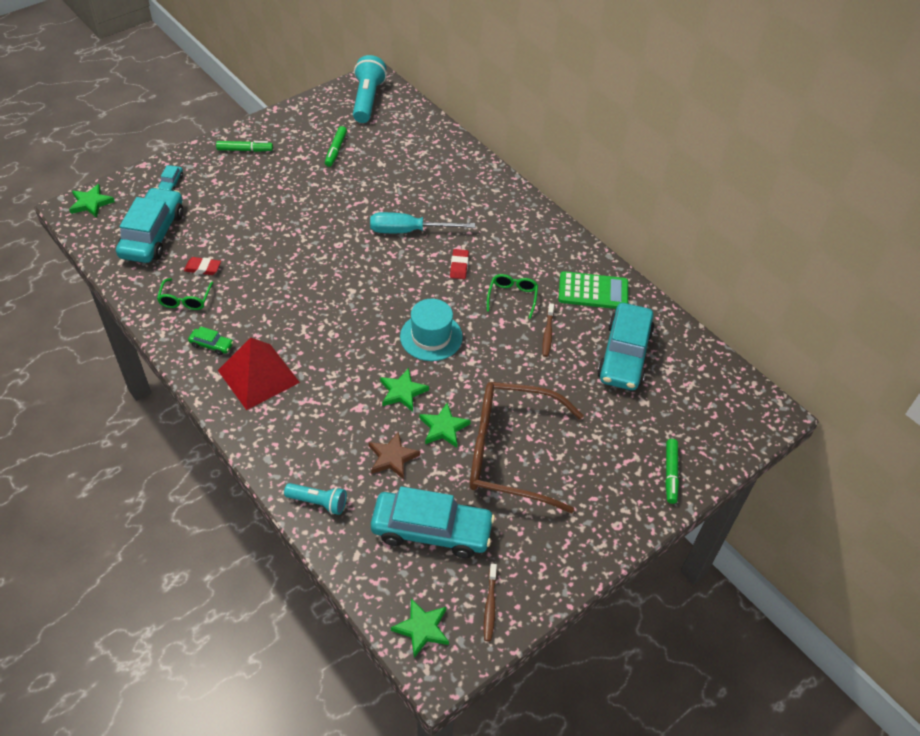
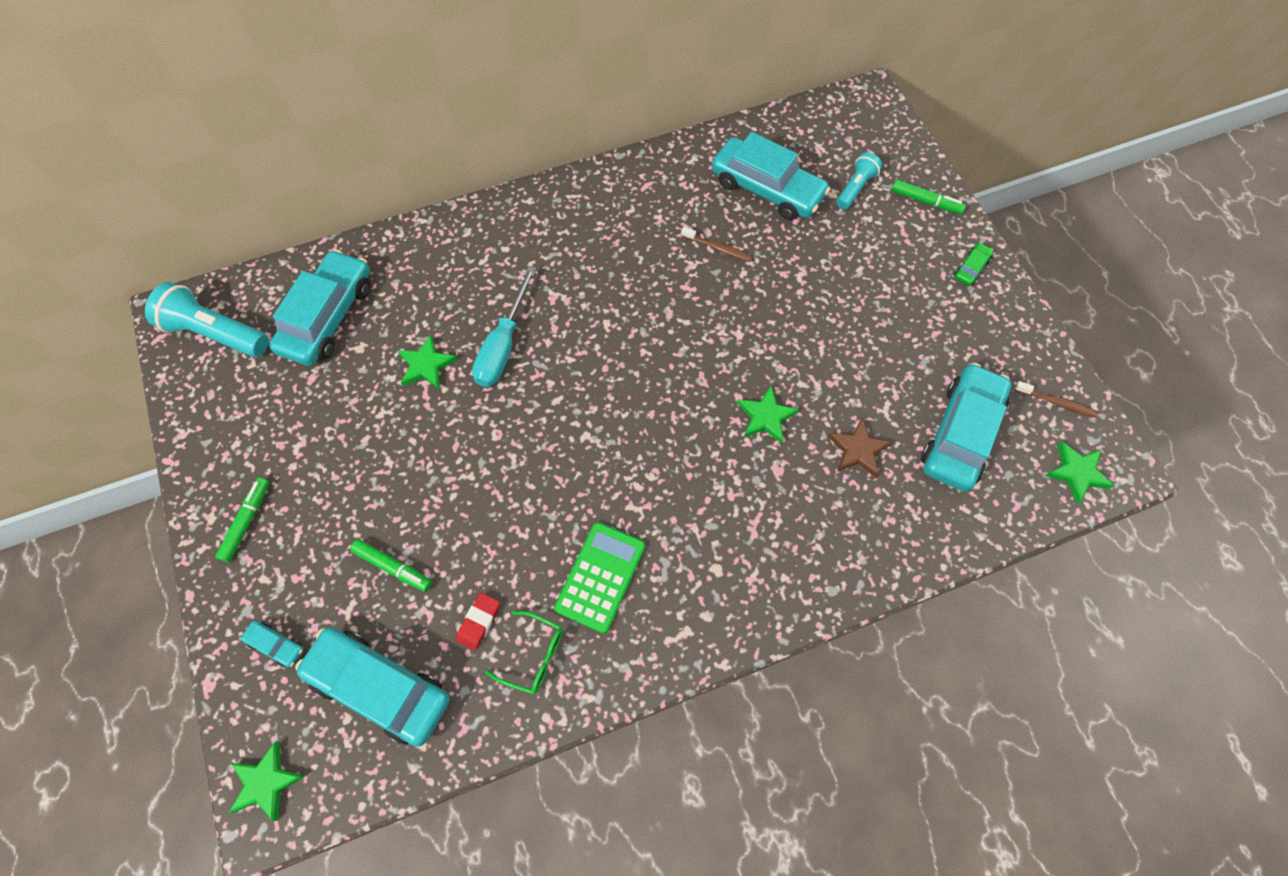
camera: 70 degrees left, 15 degrees up
green car [188,326,233,355] -> green car moved to [954,242,994,286]
red pyramid [218,338,300,410] -> none
turquoise flashlight [284,483,347,515] -> turquoise flashlight moved to [837,152,882,210]
green marker [325,126,347,167] -> green marker moved to [350,539,432,592]
turquoise hat [400,299,463,361] -> none
green star [419,403,471,448] -> green star moved to [398,335,458,390]
red eraser [450,249,469,279] -> none
brown glasses [470,382,583,513] -> none
green glasses [487,274,538,319] -> none
green calculator [558,271,628,309] -> green calculator moved to [554,522,645,634]
none -> turquoise car [269,249,370,366]

